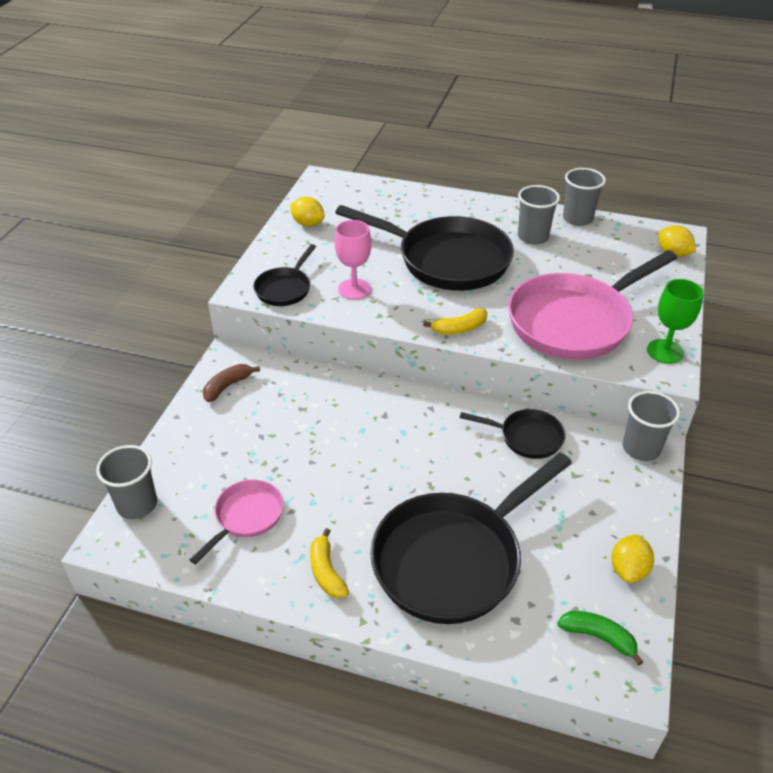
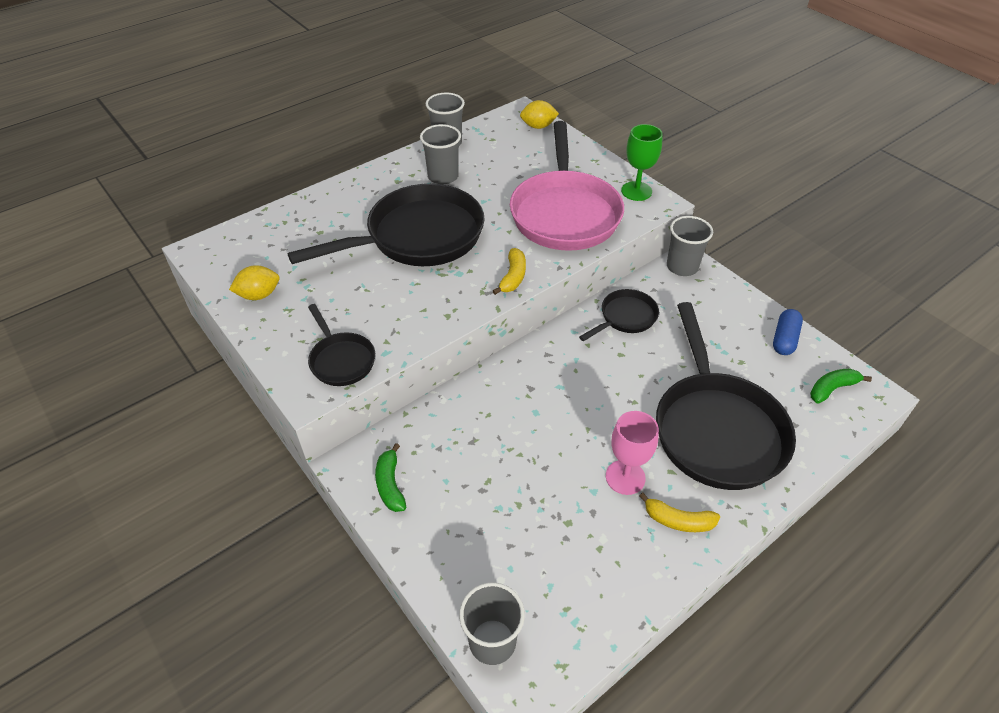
camera: 55 degrees left, 5 degrees up
pink pan [190,480,283,564] -> none
brown banana [203,364,260,402] -> green banana [375,443,406,512]
pink goblet [335,220,371,300] -> pink goblet moved to [606,411,659,495]
yellow lemon [611,534,654,583] -> blue capsule [773,309,803,355]

